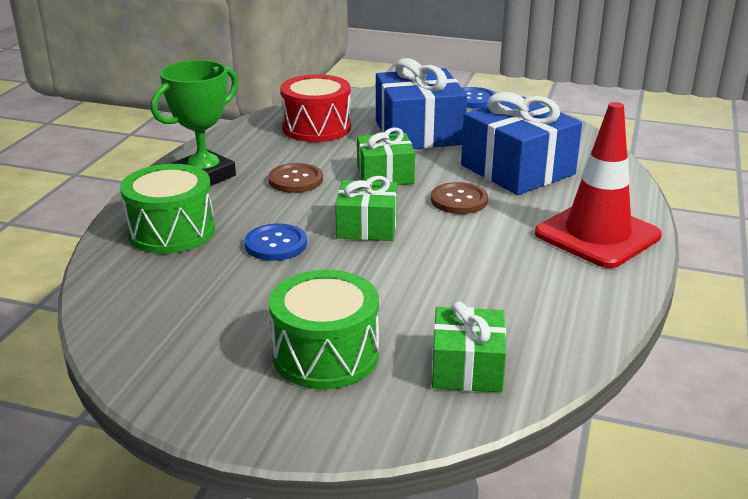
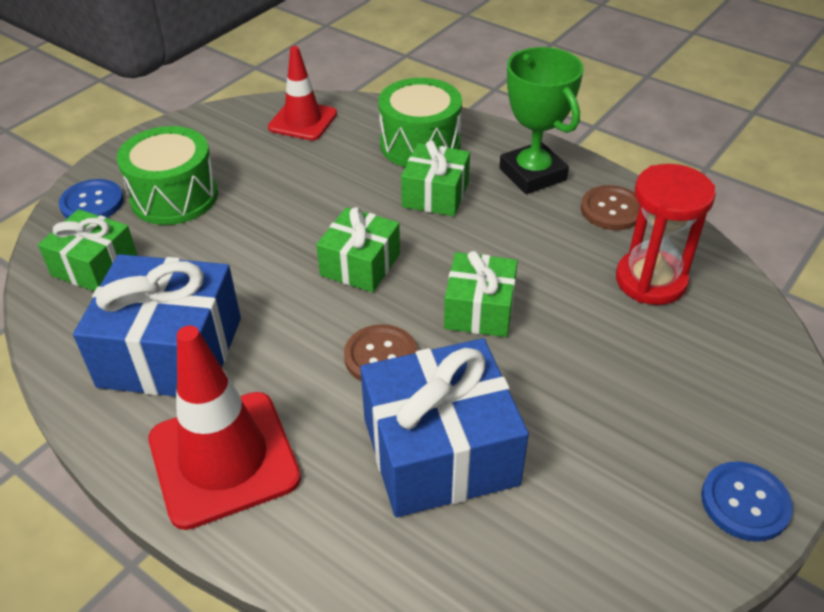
camera: 110 degrees right, 15 degrees up
blue button [245,223,307,261] -> blue button moved to [59,179,124,218]
brown button [268,163,323,193] -> brown button moved to [581,185,640,230]
red drum [280,74,351,142] -> red hourglass [616,164,716,305]
blue gift [376,58,467,149] -> blue gift moved to [73,254,241,396]
none -> red traffic cone [268,46,337,140]
none -> green gift [401,141,470,216]

